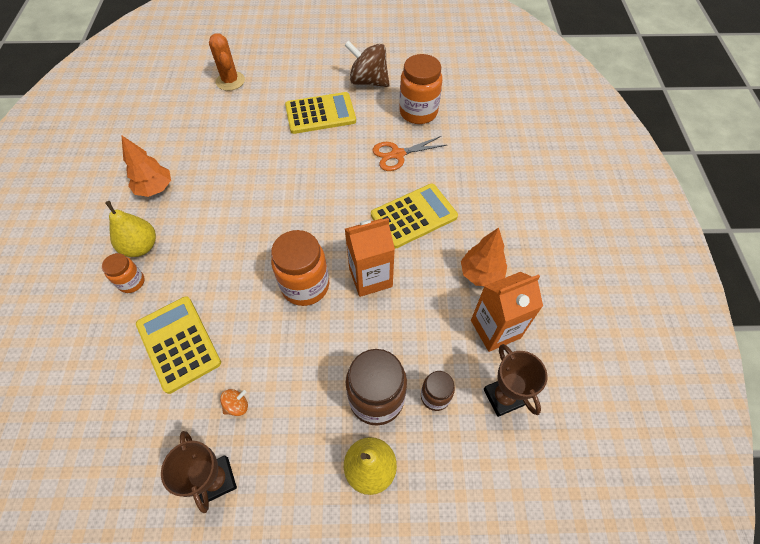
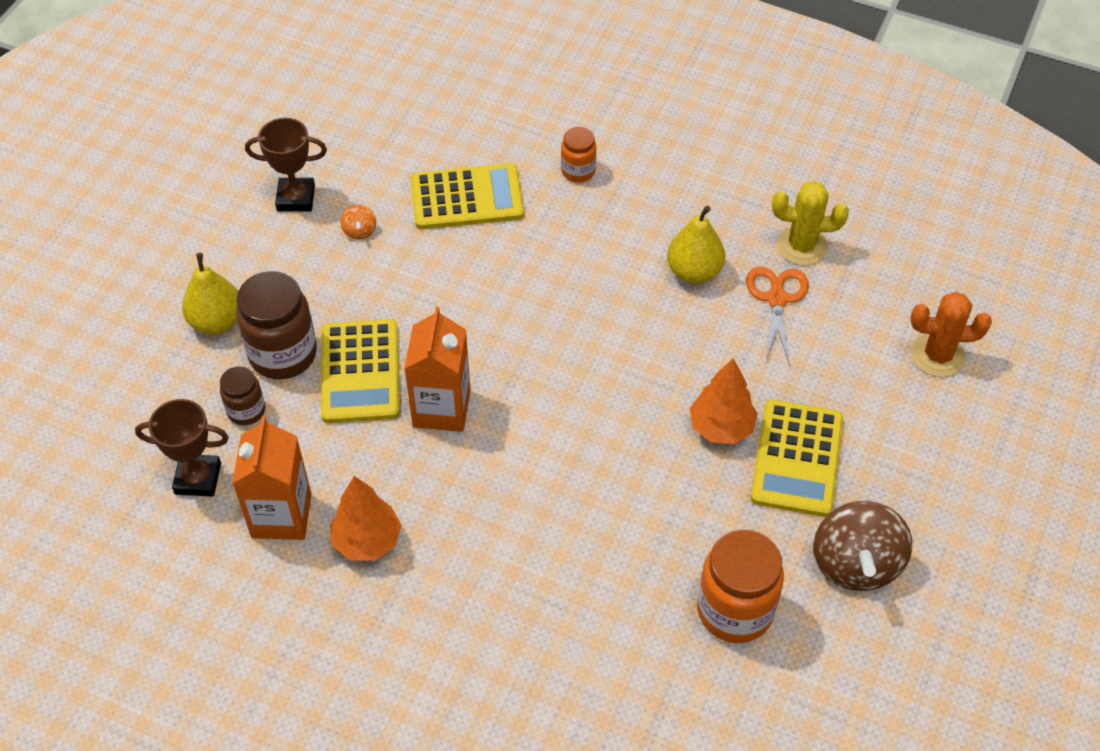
camera: 115 degrees right, 5 degrees down
yellow pear [105,201,156,257] -> yellow pear moved to [667,206,725,284]
orange tree [121,135,171,197] -> orange tree moved to [690,358,758,444]
orange jar [271,230,329,306] -> none
brown spinning top [345,40,390,87] -> brown spinning top turned 135 degrees clockwise [813,501,913,591]
yellow calculator [371,184,458,248] -> yellow calculator moved to [321,319,400,423]
orange scissors [372,136,447,171] -> orange scissors moved to [746,267,809,366]
none -> yellow cactus [772,181,849,266]

